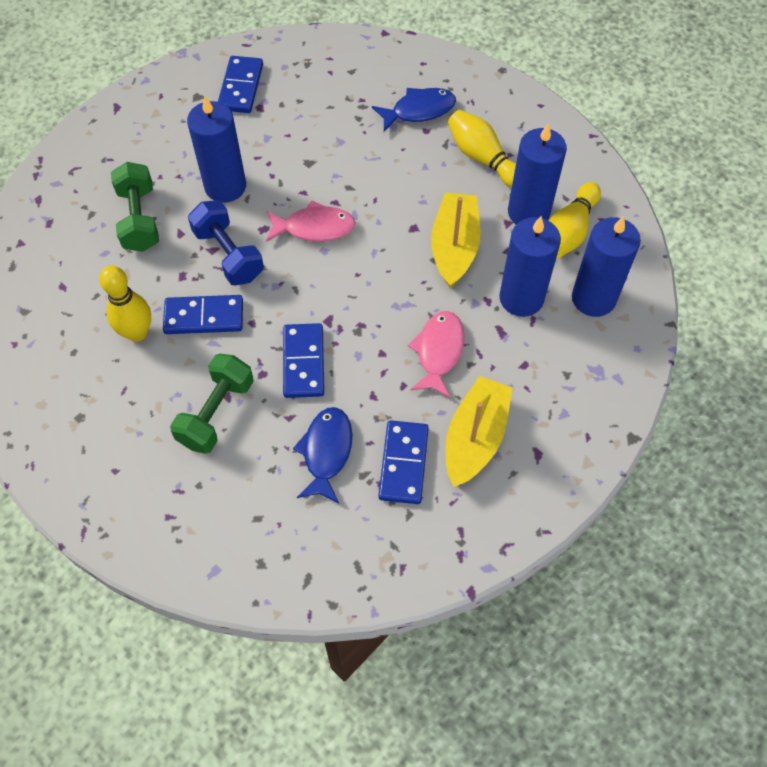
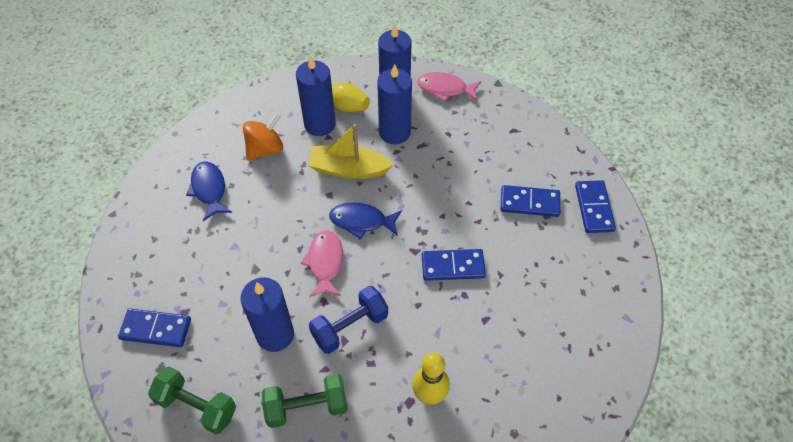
camera: 90 degrees left, 5 degrees down
blue domino [163,295,243,334] -> blue domino moved to [575,180,616,233]
green dumbbell [170,354,254,454] -> green dumbbell moved to [148,367,236,435]
blue fish [293,407,352,504] -> blue fish moved to [329,203,402,239]
pink fish [408,311,465,398] -> pink fish moved to [417,72,481,102]
yellow boat [446,376,513,487] -> none
yellow bowling pin [448,110,516,188] -> orange spinning top [243,113,283,161]

